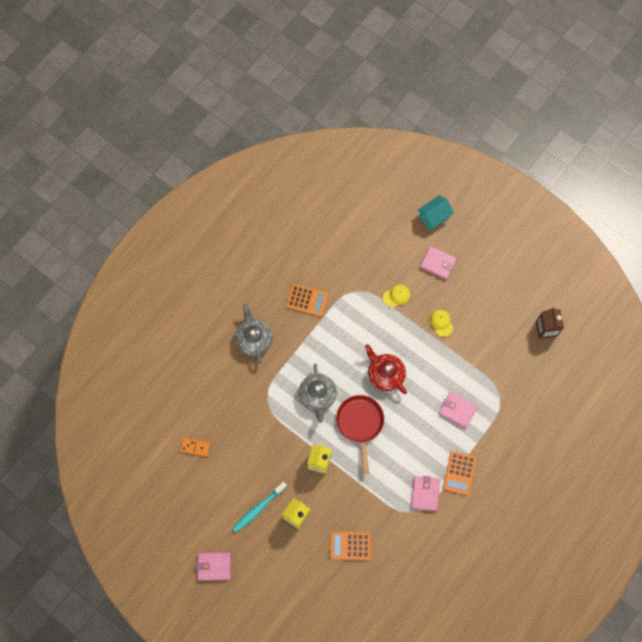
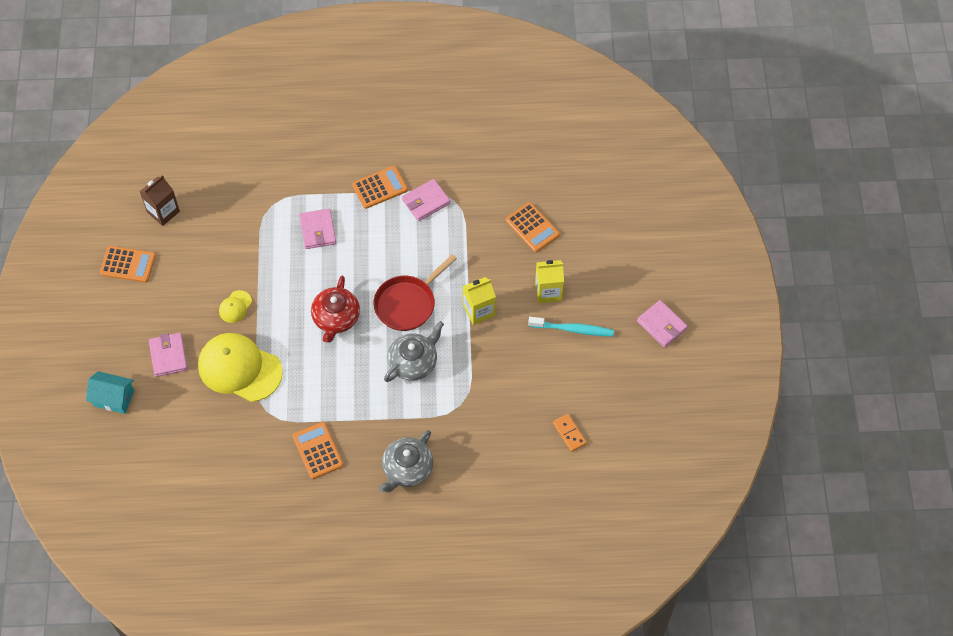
camera: 130 degrees left, 10 degrees down
yellow cap [383,285,410,307] -> yellow cap [198,333,283,402], size x2.28
none -> orange calculator [100,246,156,283]

